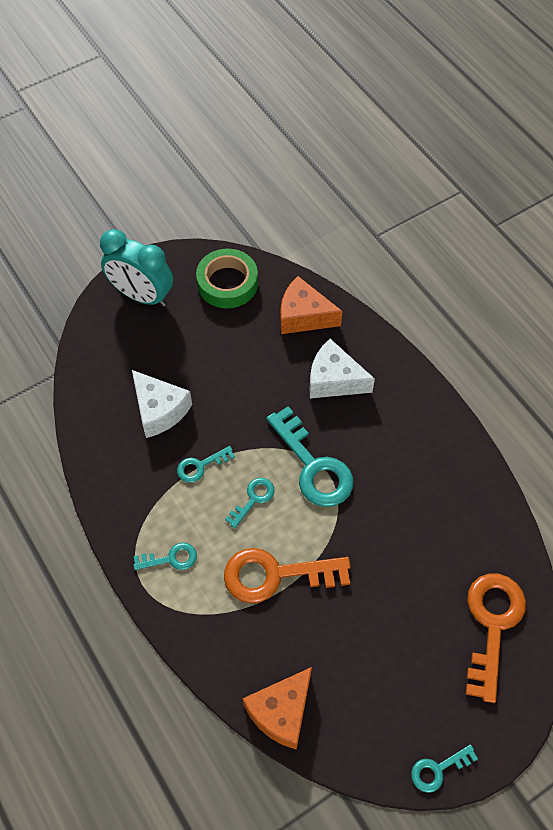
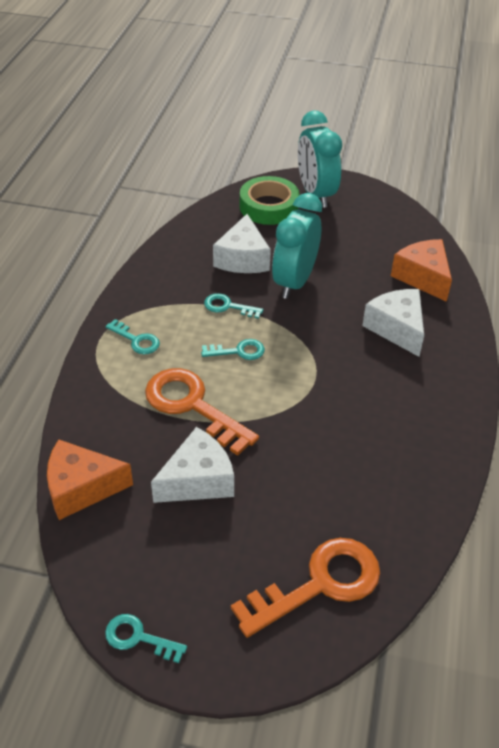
camera: 45 degrees right, 15 degrees down
green tape [196,249,258,308] -> green tape moved to [240,176,300,225]
turquoise key [266,406,353,507] -> none
none -> white cheese [151,427,234,503]
none -> turquoise clock [272,193,322,299]

